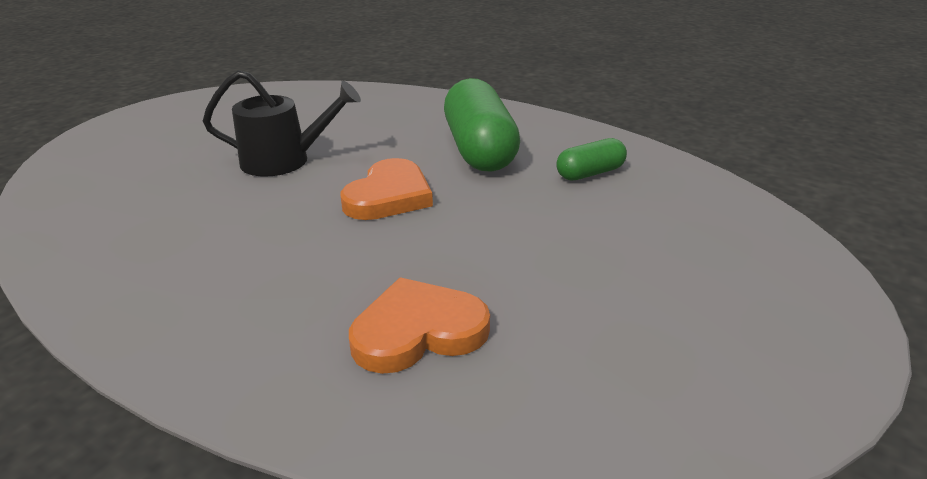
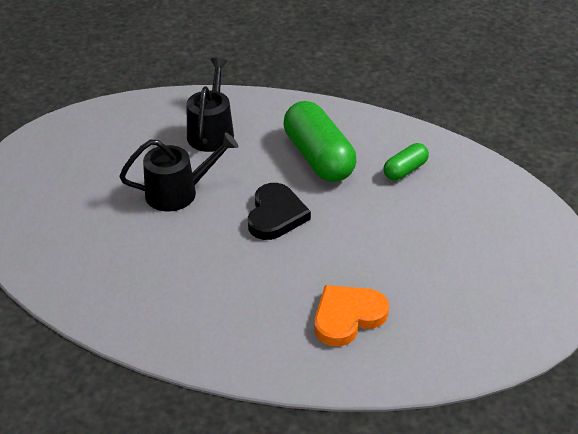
camera: 15 degrees left, 10 degrees up
orange heart [340,158,433,220] -> black heart [248,183,311,240]
none -> black watering can [187,58,234,152]

